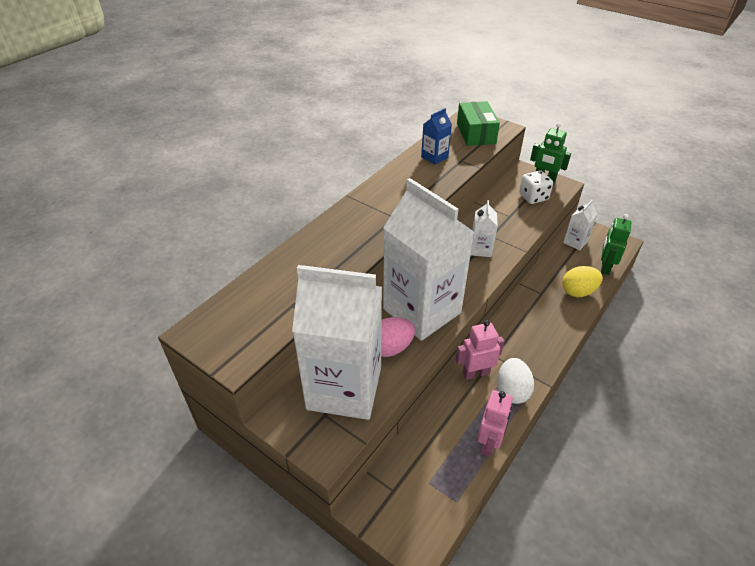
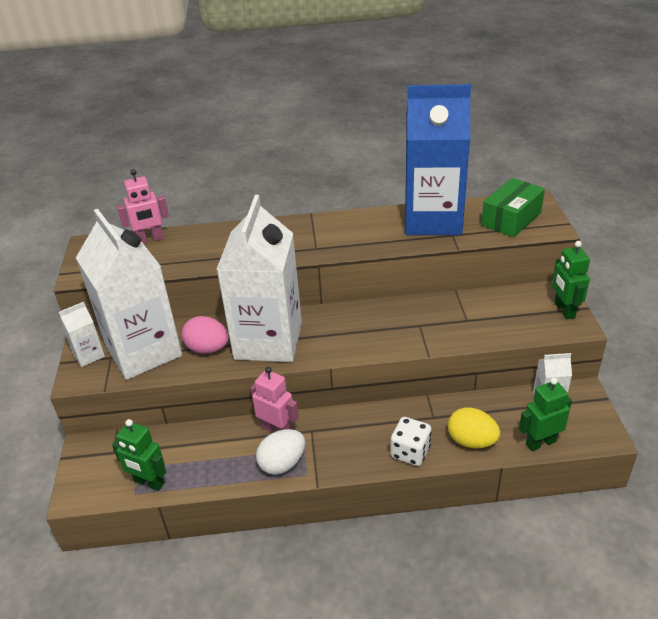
camera: 50 degrees right, 5 degrees down
blue carton [421,108,452,165] -> blue carton [405,84,471,235], size x2.40
white carton [471,200,498,257] -> white carton moved to [59,302,105,367]
pink robot [477,390,513,456] -> pink robot moved to [117,169,169,244]
white dice [519,171,553,204] -> white dice moved to [391,417,432,466]
none -> green robot [112,419,166,491]

